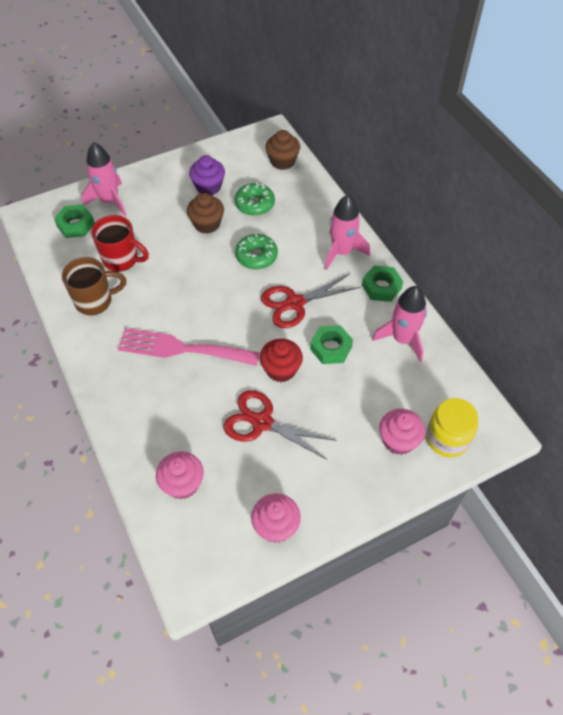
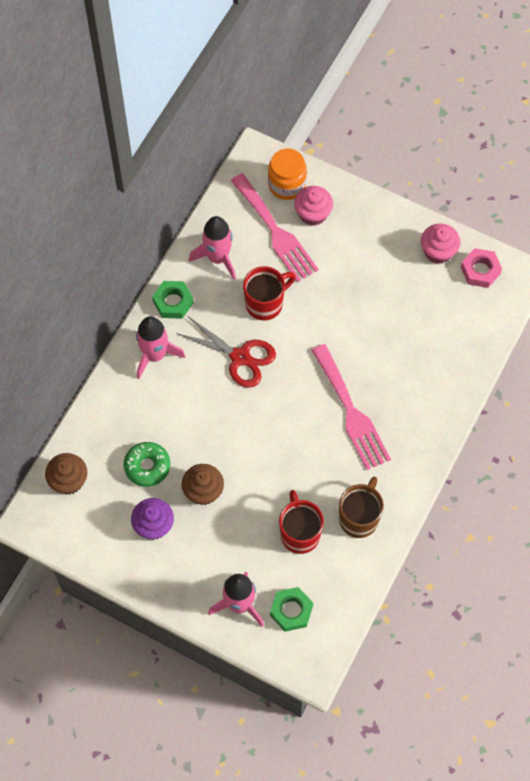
camera: 125 degrees left, 10 degrees up
brown mug [62,257,126,315] -> brown mug turned 75 degrees clockwise [339,476,384,538]
pink cupcake [156,452,204,499] -> none
red scissors [224,390,337,460] -> none
green donut [235,234,278,269] -> none
red cupcake [260,339,303,382] -> none
green nut [310,325,353,364] -> red mug [243,266,296,320]
yellow jar [426,398,478,457] -> orange jar [268,148,307,200]
none -> pink fork [231,173,319,282]
none -> pink nut [461,248,502,288]

